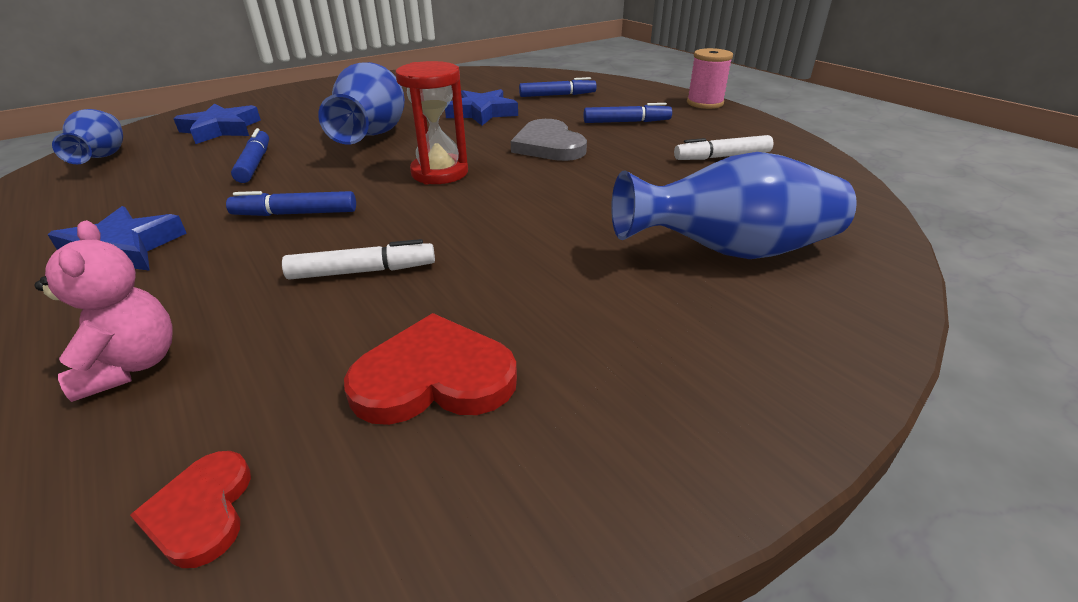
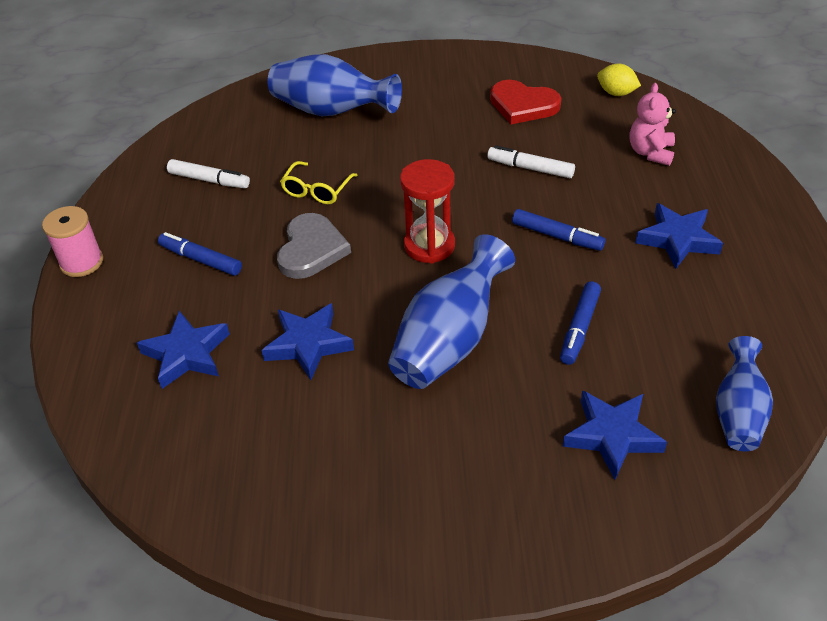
camera: 145 degrees left, 10 degrees up
red heart [130,451,251,568] -> yellow lemon [597,64,641,96]
blue marker [519,77,597,97] -> blue star [137,311,230,389]
none -> yellow glasses [280,161,358,204]

